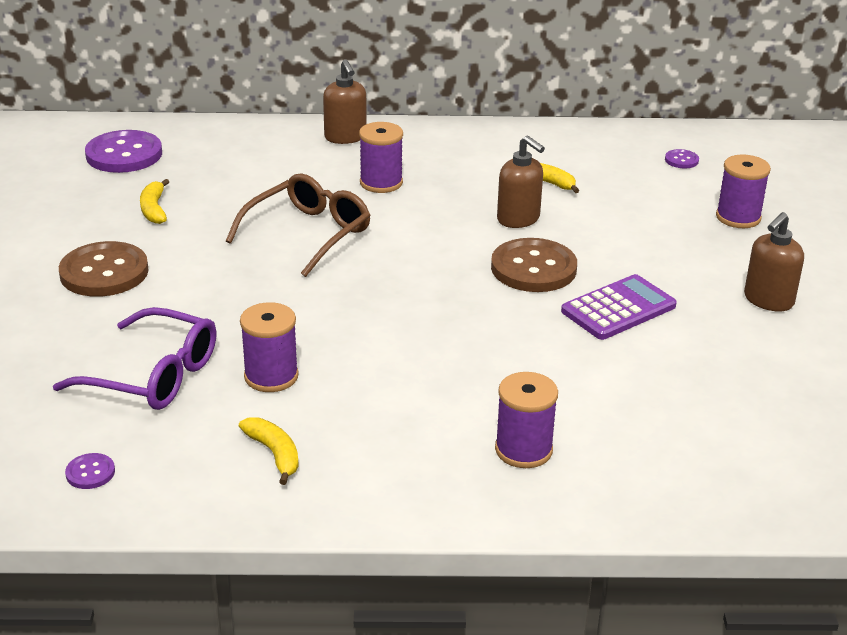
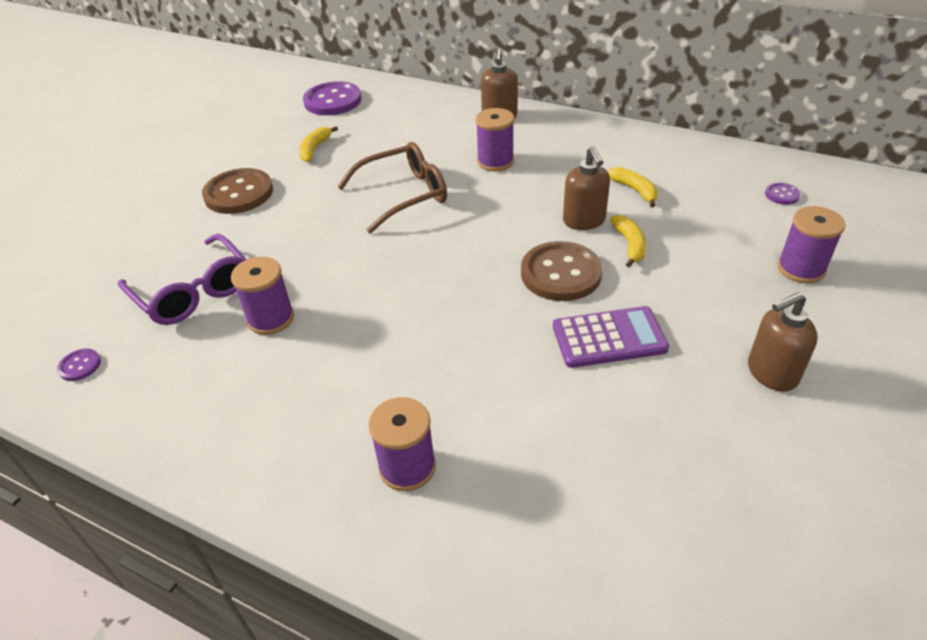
camera: 30 degrees right, 10 degrees up
yellow banana [239,417,299,485] -> yellow banana moved to [610,215,646,268]

